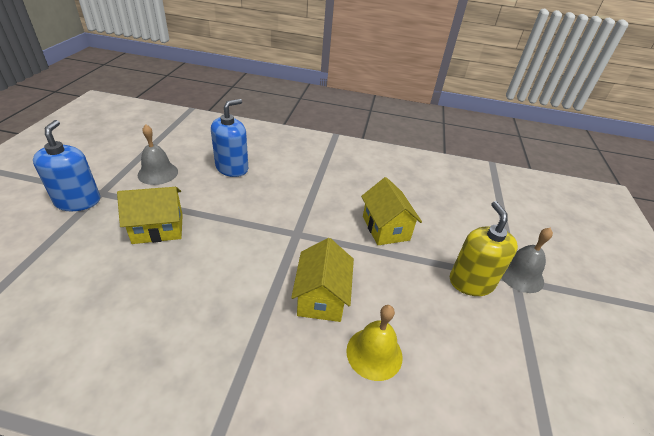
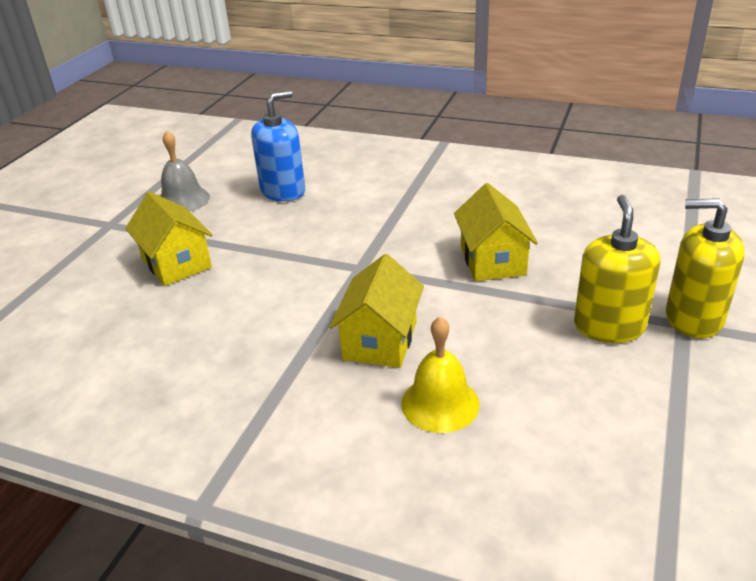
camera: 15 degrees right, 5 degrees down
blue soap dispenser [33,120,100,211] -> none
yellow house [117,187,183,244] -> yellow house turned 60 degrees clockwise [125,192,213,286]
grey bell [501,228,553,293] -> yellow soap dispenser [666,198,745,338]

